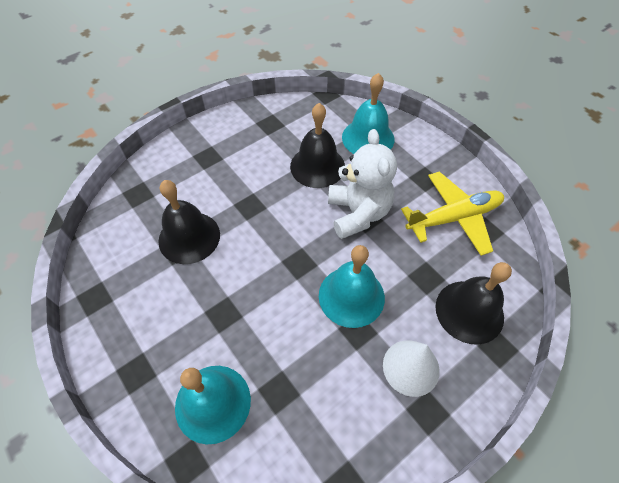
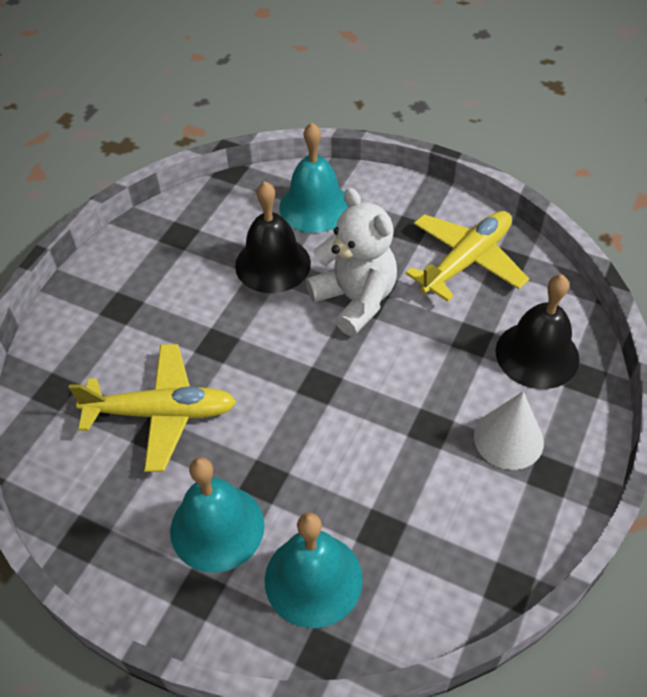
camera: 25 degrees left, 5 degrees down
black bell [158,180,220,264] -> yellow plane [69,344,236,472]
turquoise bell [319,245,385,328] -> turquoise bell moved to [170,457,265,573]

